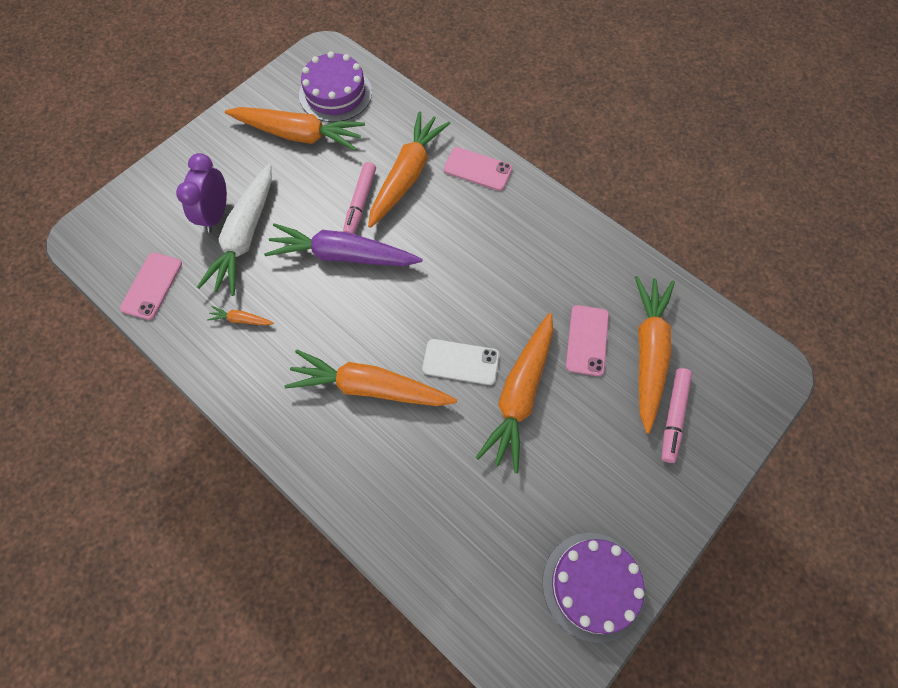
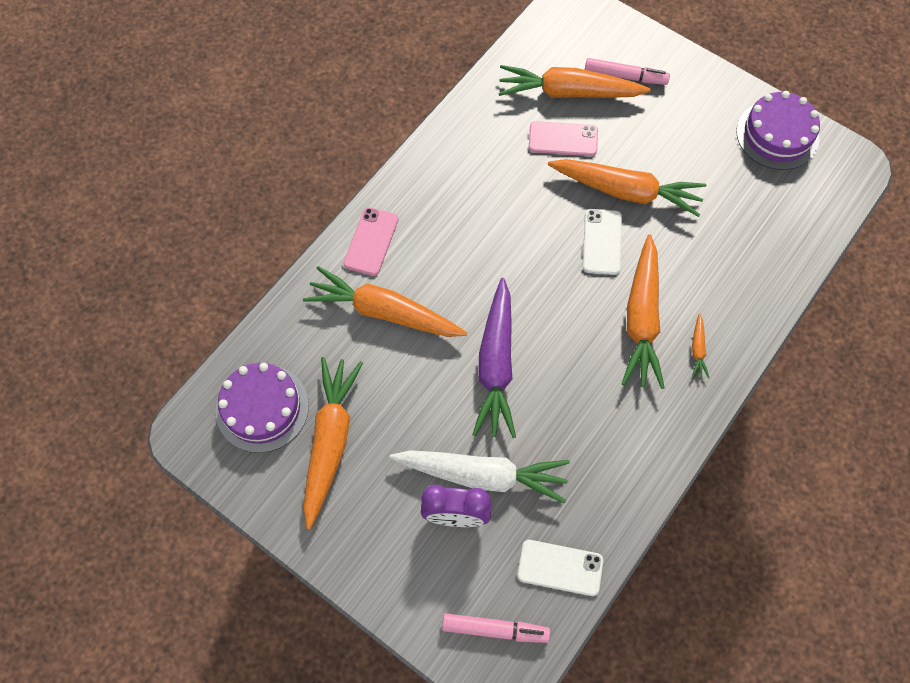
camera: 95 degrees left, 0 degrees up
pink phone [120,252,182,320] -> white phone [517,540,603,596]
orange carrot [207,306,274,326] -> orange carrot moved to [692,313,709,379]
pink marker [343,162,376,234] -> pink marker moved to [442,613,550,643]

